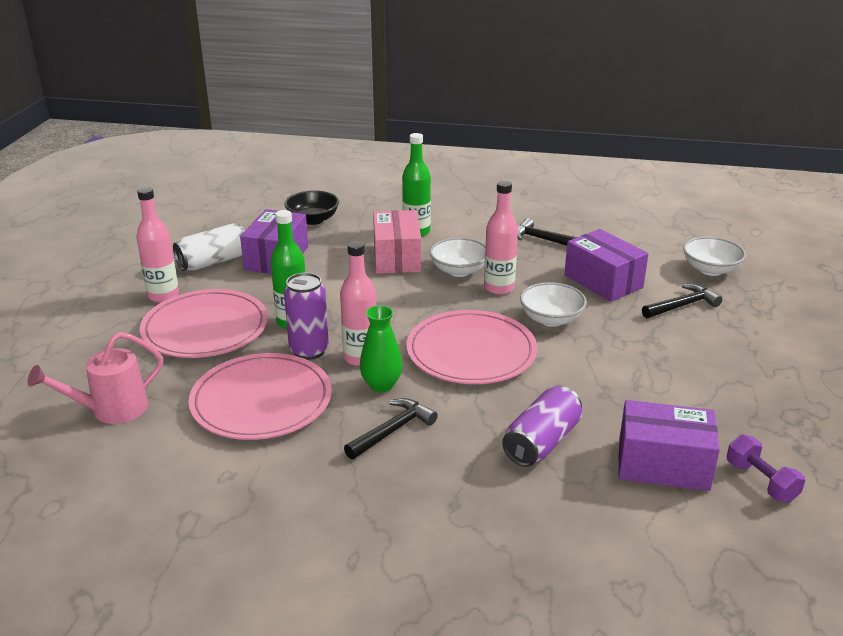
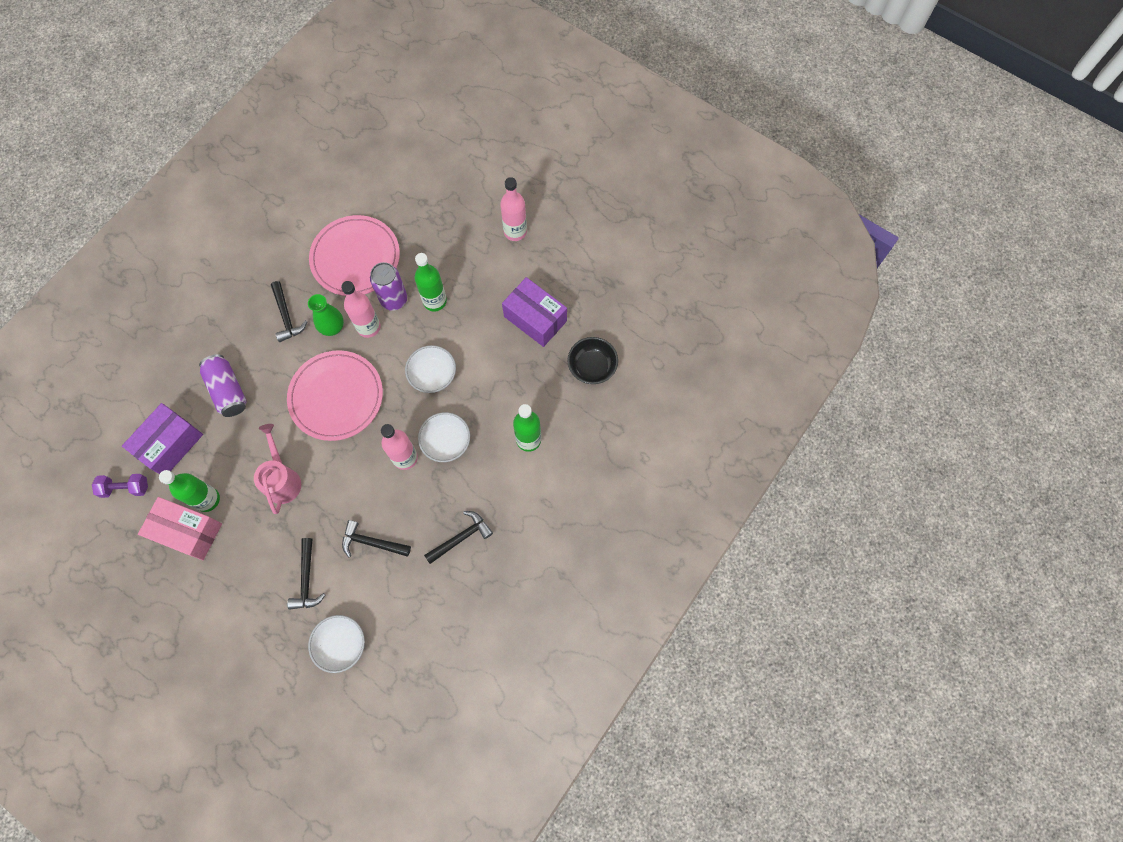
camera: 115 degrees right, 40 degrees up
pink watering can [27,332,163,424] -> pink watering can moved to [254,424,301,514]
pink plate [140,289,268,358] -> none
white can [173,223,245,271] -> none
pink box [373,210,421,274] -> pink box moved to [138,497,222,560]
white bowl [520,282,587,327] -> white bowl moved to [405,345,456,393]
purple box [564,229,648,302] -> black hammer [342,520,411,558]
none -> green bottle [159,470,220,512]

